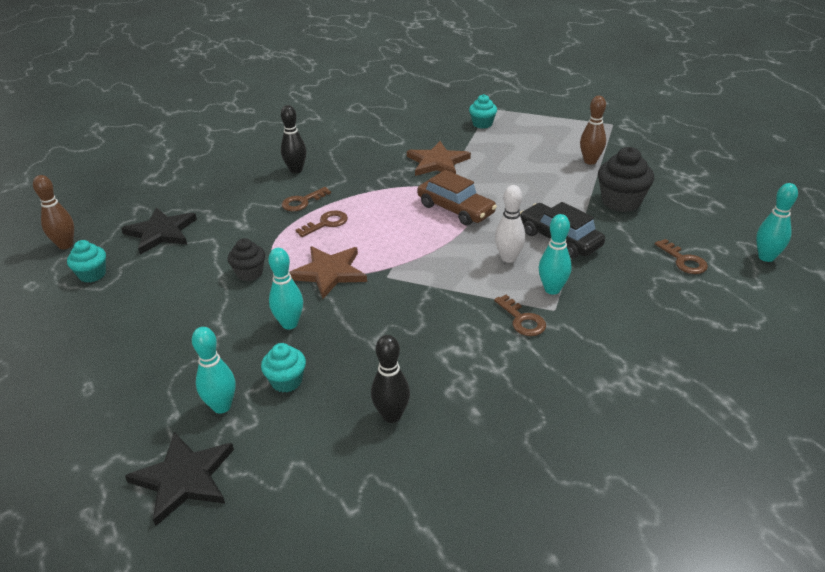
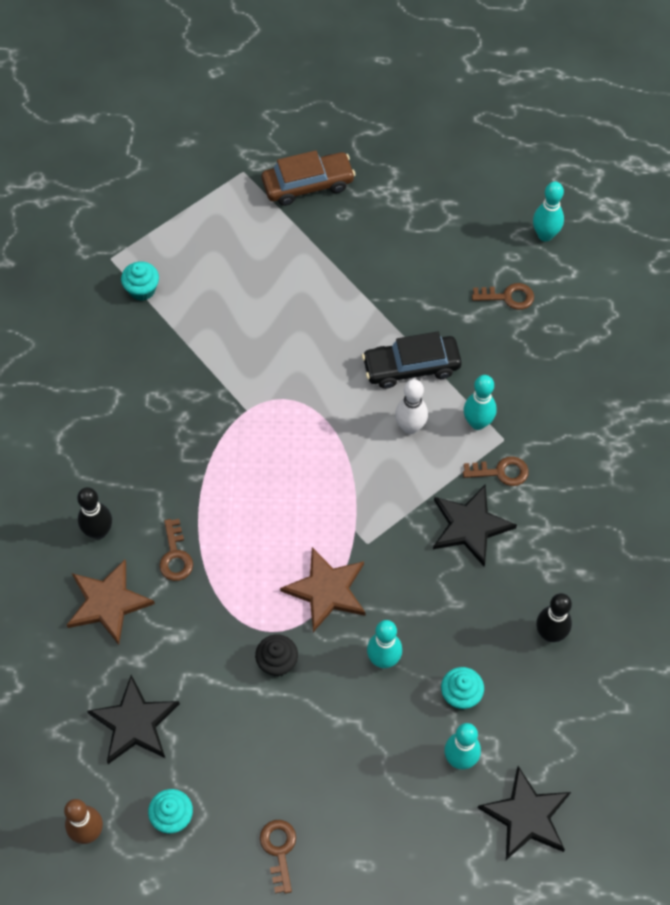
camera: 60 degrees left, 25 degrees up
brown key [296,210,348,237] -> brown key moved to [260,820,296,894]
brown star [407,141,471,176] -> brown star moved to [67,559,155,645]
brown car [417,170,497,226] -> brown car moved to [262,150,356,206]
brown bowling pin [580,96,606,165] -> none
black cupcake [598,147,654,212] -> none
none -> black star [433,484,517,566]

